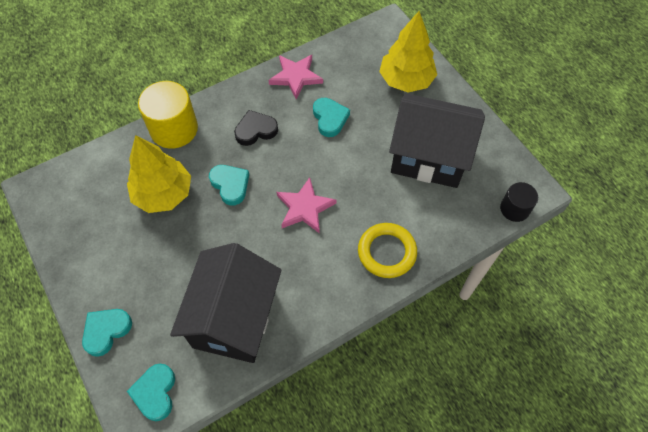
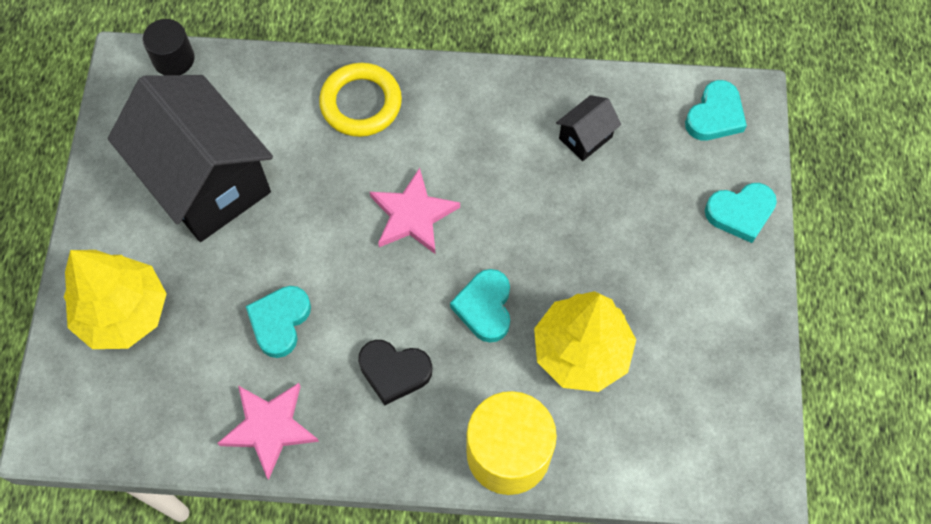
camera: 145 degrees left, 5 degrees up
black house [170,243,281,363] -> black house [556,95,621,161], size x0.41

